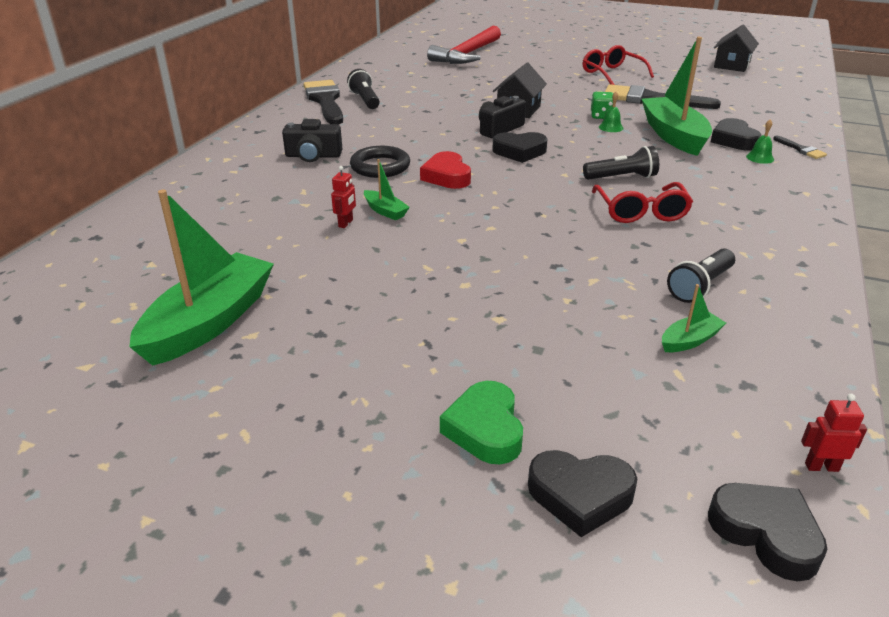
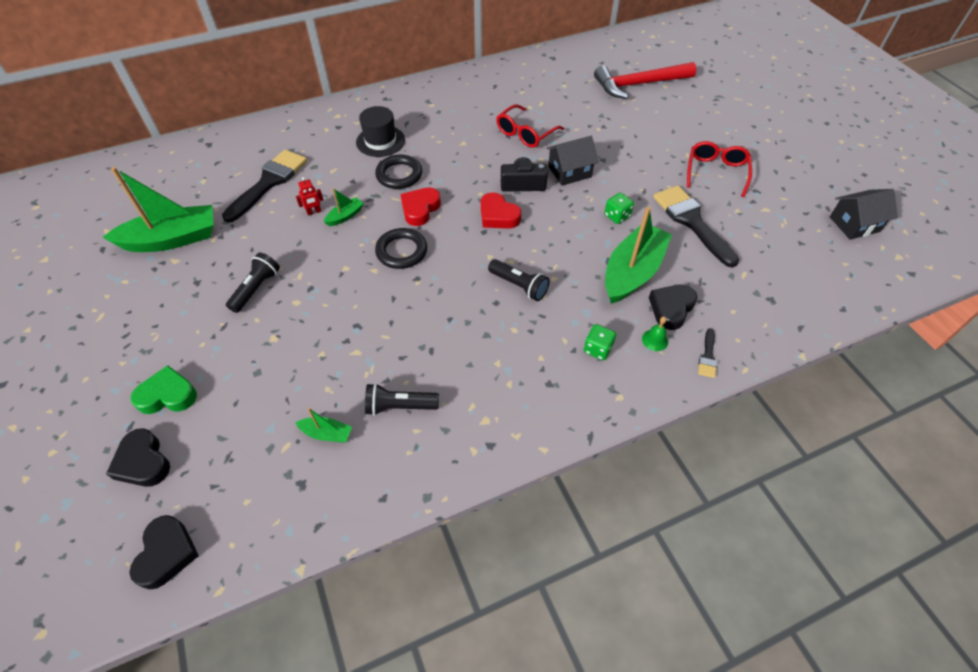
camera: 45 degrees right, 20 degrees up
black camera [282,119,342,162] -> black hat [356,106,405,157]
black brush [303,80,343,124] -> black brush moved to [222,150,307,223]
black flashlight [347,69,380,109] -> black flashlight moved to [226,253,280,313]
green boat [364,159,410,220] -> green boat turned 135 degrees counterclockwise [324,188,364,226]
green heart [440,381,523,464] -> green heart turned 45 degrees clockwise [131,365,197,414]
black heart [492,132,548,163] -> red heart [481,192,522,228]
red glasses [592,182,693,223] -> red glasses moved to [496,104,564,148]
green bell [599,92,623,132] -> none
red robot [801,394,867,472] -> none
none -> black ring [375,228,427,269]
none -> green dice [584,324,616,360]

